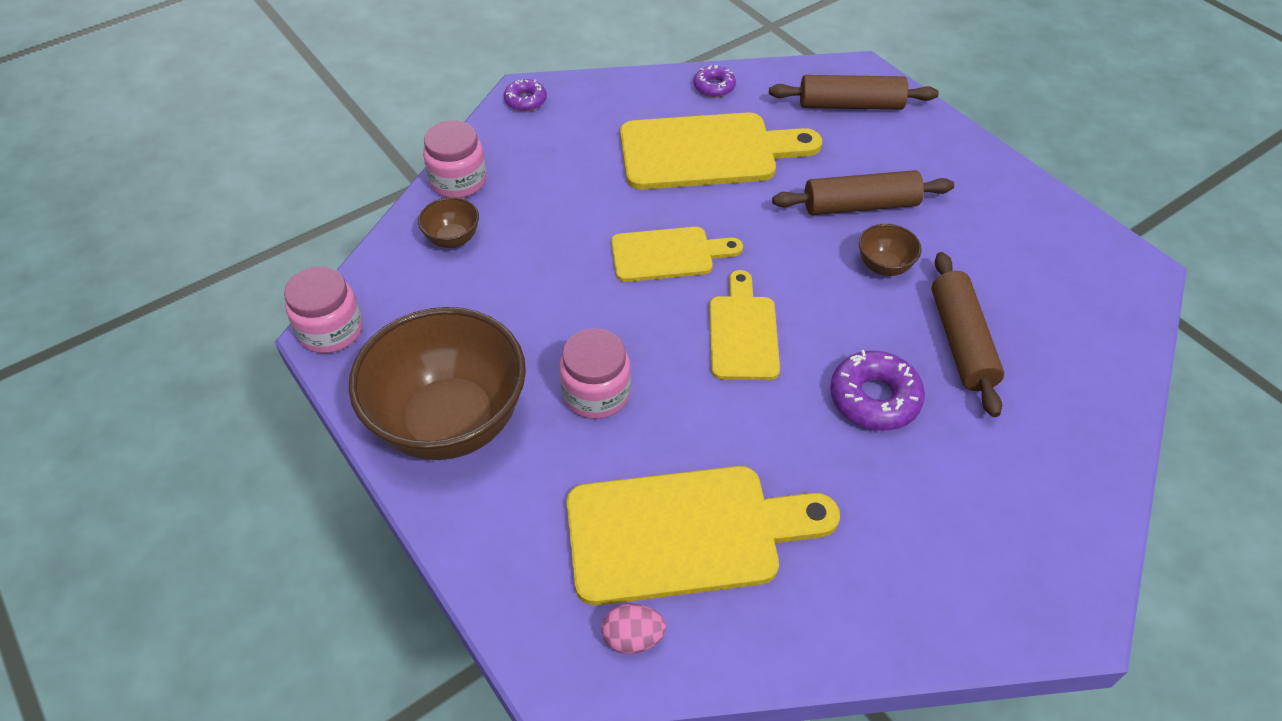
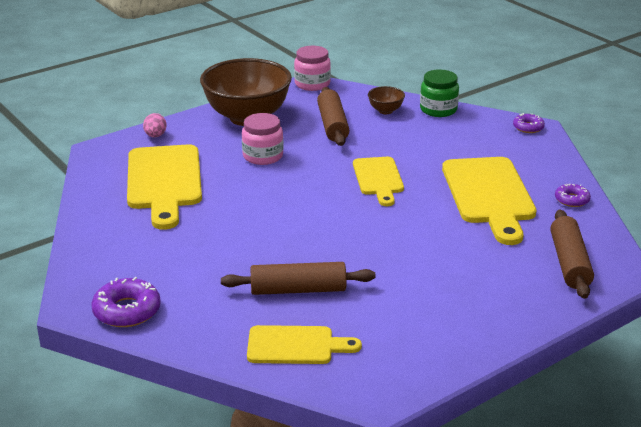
camera: 90 degrees right, 20 degrees down
pink jar [423,120,487,198] -> green jar [420,69,459,117]
pink egg [602,604,666,654] -> pink egg moved to [143,113,167,138]
yellow cutting board [709,270,780,380] -> yellow cutting board moved to [247,325,362,364]
brown rolling pin [772,170,954,215] -> brown rolling pin moved to [317,87,350,146]
purple donut [830,350,925,431] -> purple donut moved to [91,277,161,327]
brown bowl [859,224,922,276] -> none

